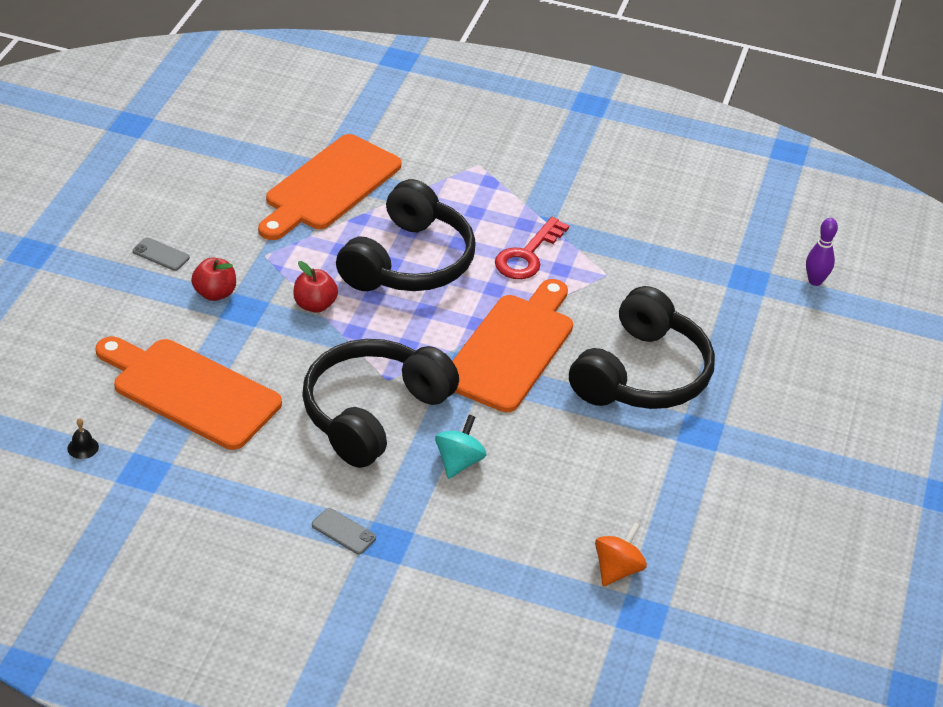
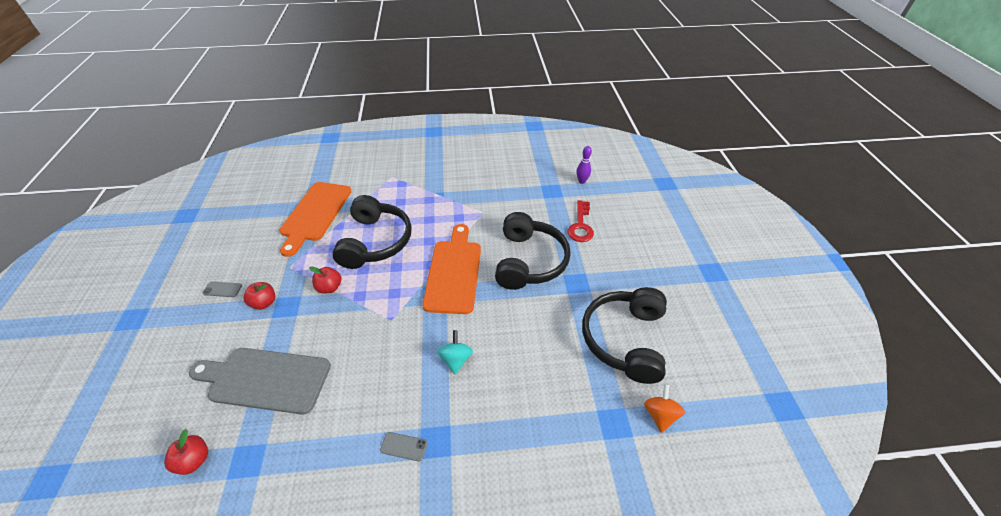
camera: 20 degrees left, 5 degrees up
black bell [67,418,99,459] -> red apple [164,429,208,475]
orange cutting board [95,336,282,450] -> grey cutting board [189,348,331,415]
black headphones [302,339,459,468] -> black headphones moved to [582,287,667,384]
red key [495,217,569,279] -> red key moved to [568,200,594,242]
orange spinning top [595,522,647,586] -> orange spinning top moved to [644,384,685,433]

